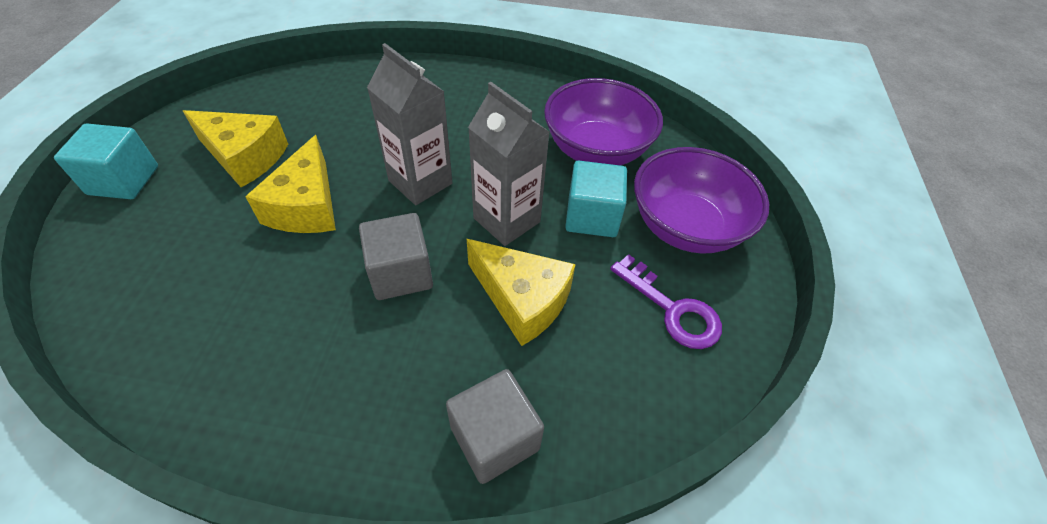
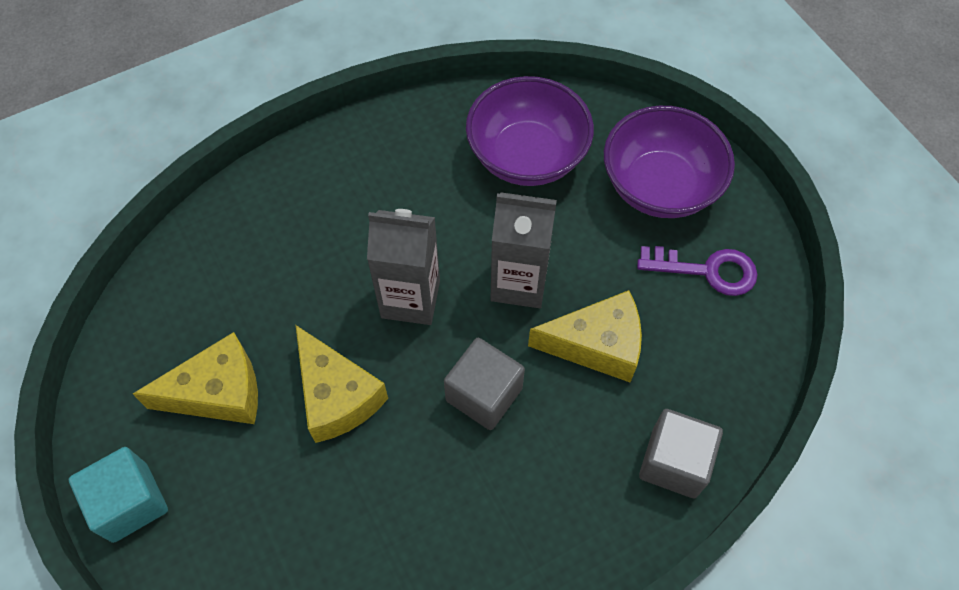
camera: 35 degrees left, 10 degrees up
turquoise cube [565,161,627,237] -> none

